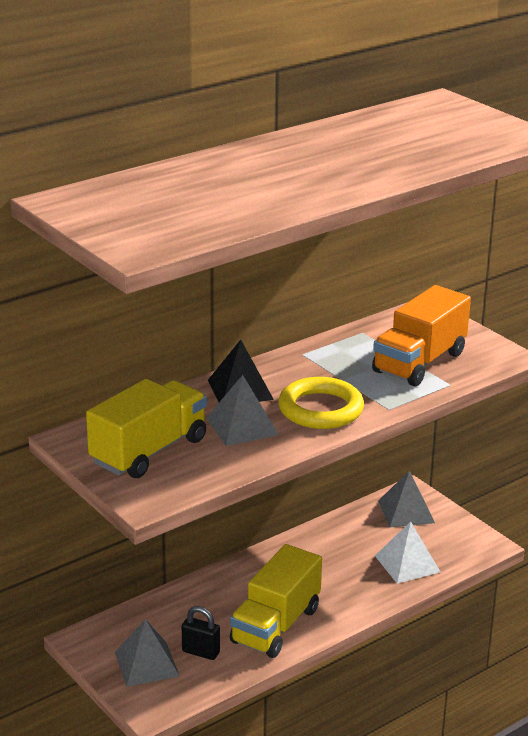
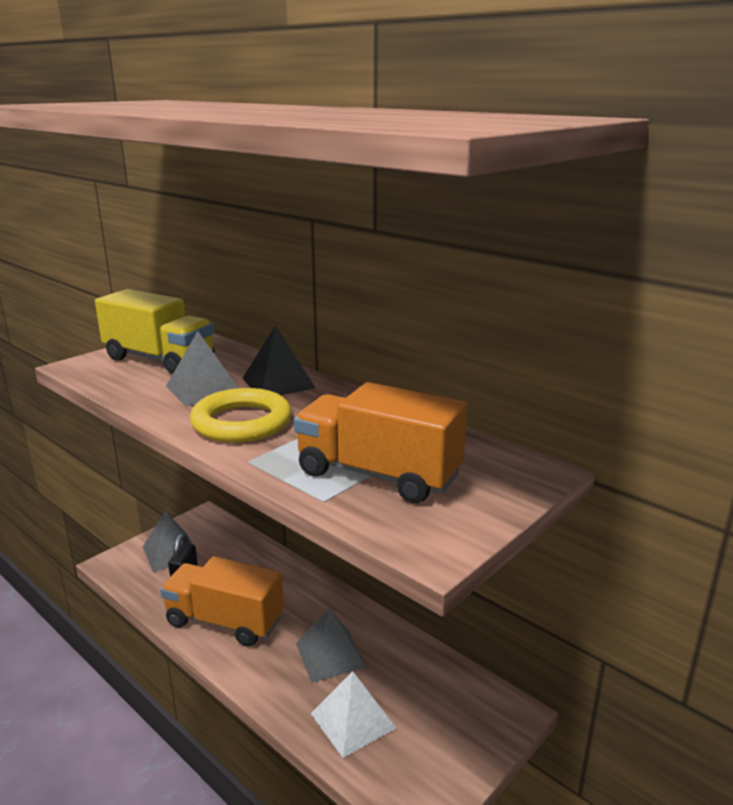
camera: 80 degrees right, 5 degrees down
yellow truck [230,544,322,658] -> orange truck [160,556,284,647]
grey pyramid [378,471,435,527] -> grey pyramid moved to [296,608,366,683]

